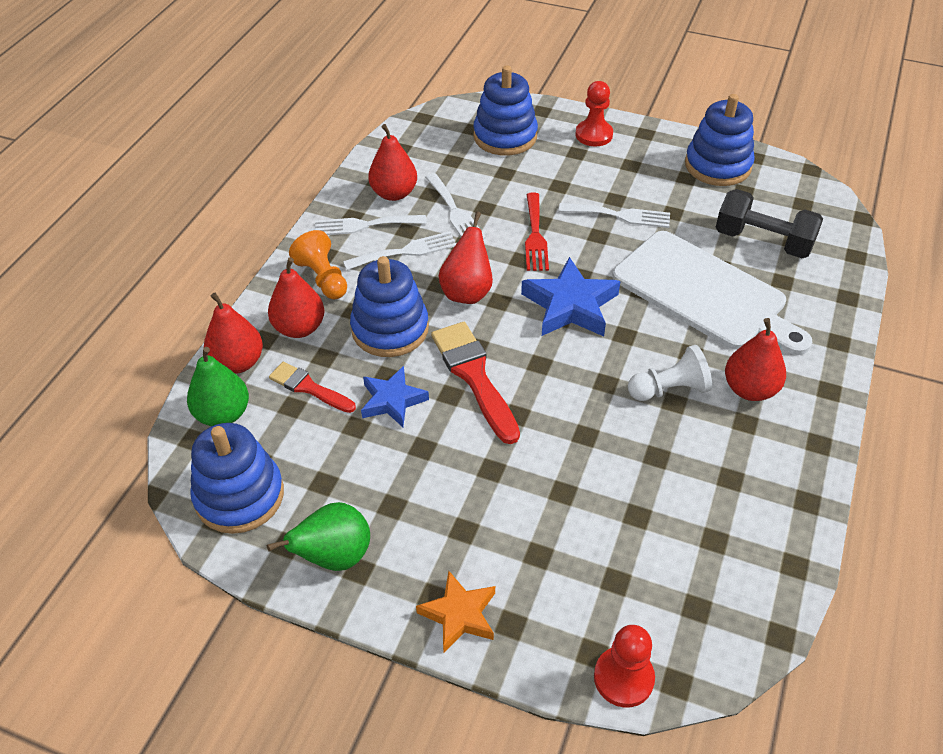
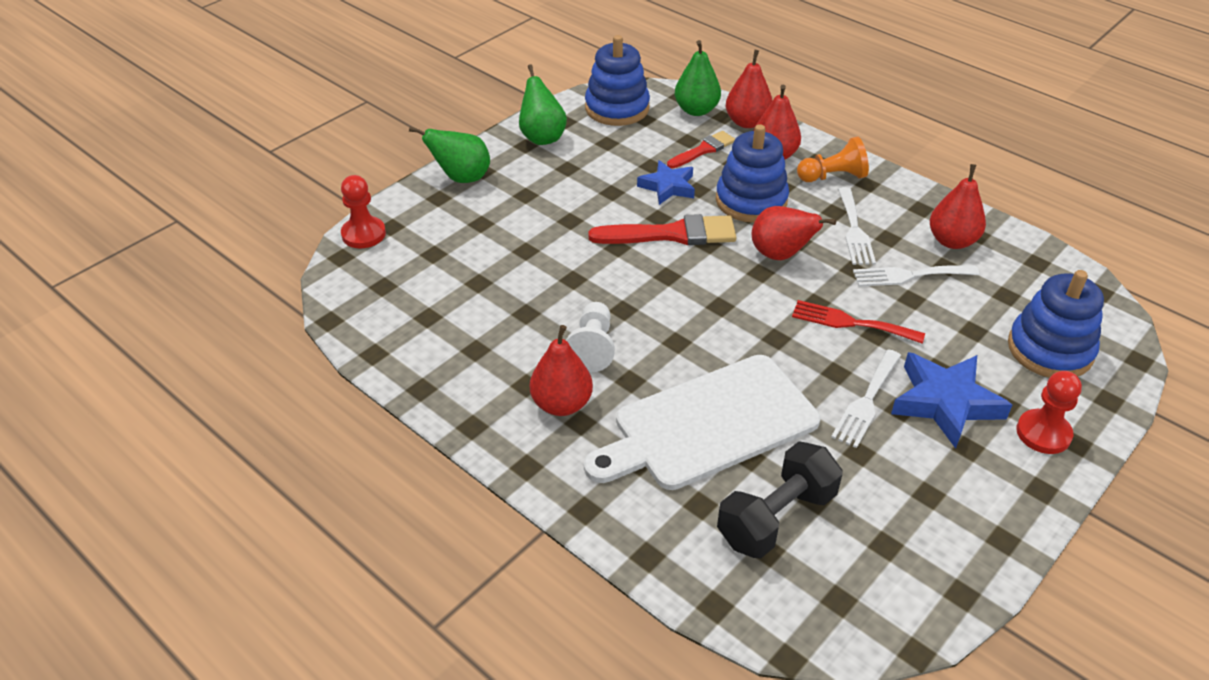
camera: 110 degrees right, 5 degrees down
white fork [315,215,427,235] -> none
orange star [416,571,495,652] -> green pear [409,126,490,183]
blue star [521,257,621,336] -> blue star moved to [891,352,1012,449]
blue stacking toy [685,94,755,186] -> none

